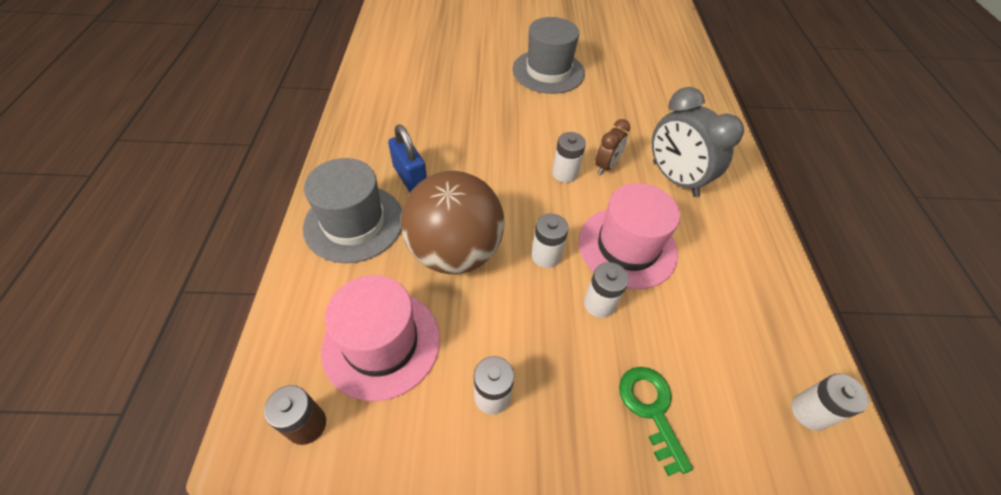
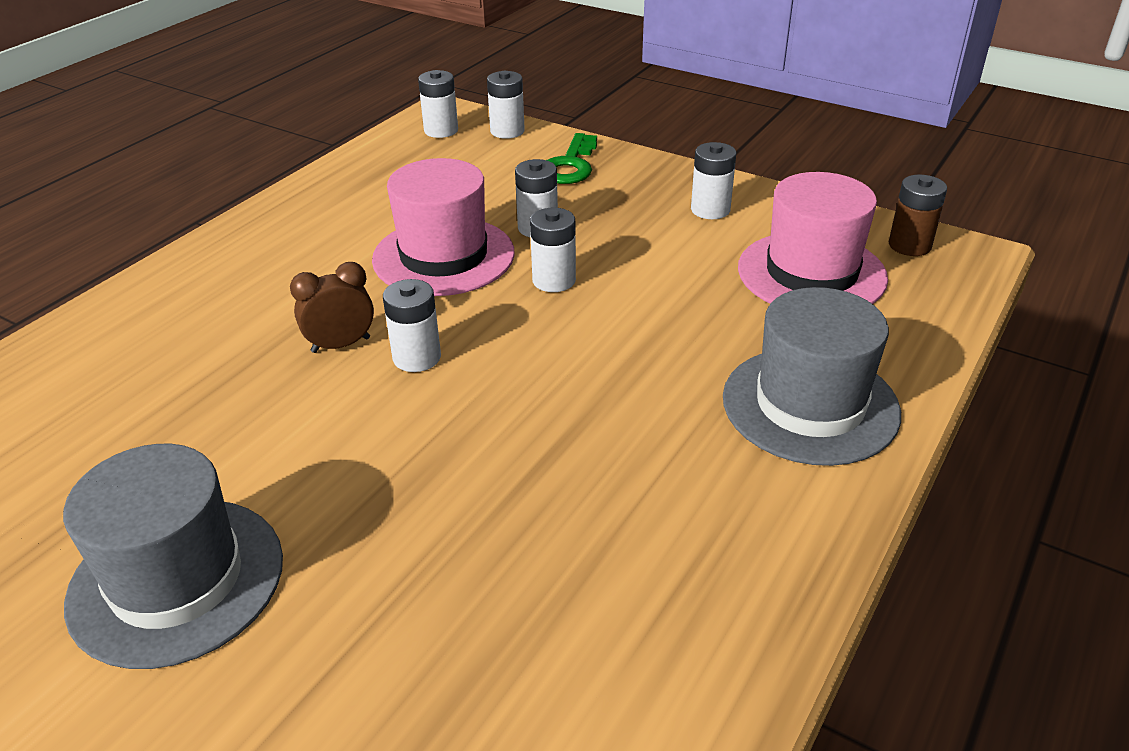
camera: 145 degrees left, 15 degrees down
blue padlock [388,124,427,192] -> none
brown ball [401,171,505,274] -> none
grey clock [652,87,744,197] -> none
none -> white battery [487,71,525,139]

